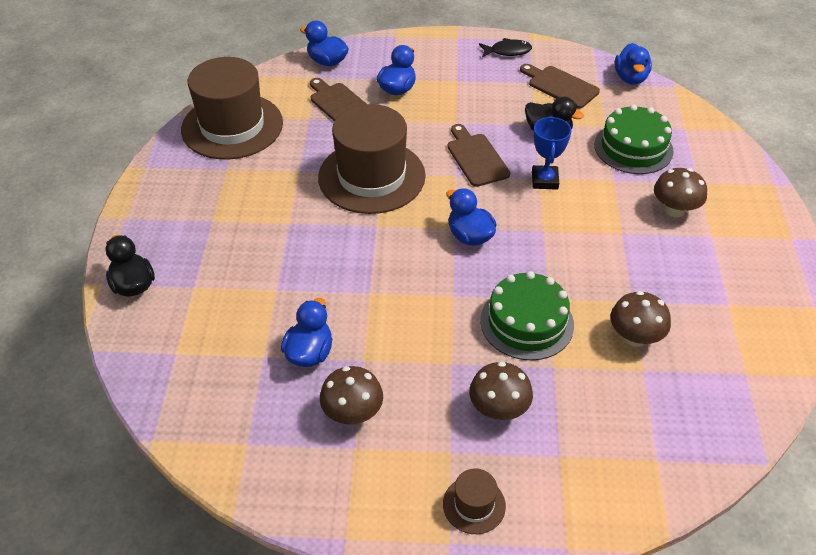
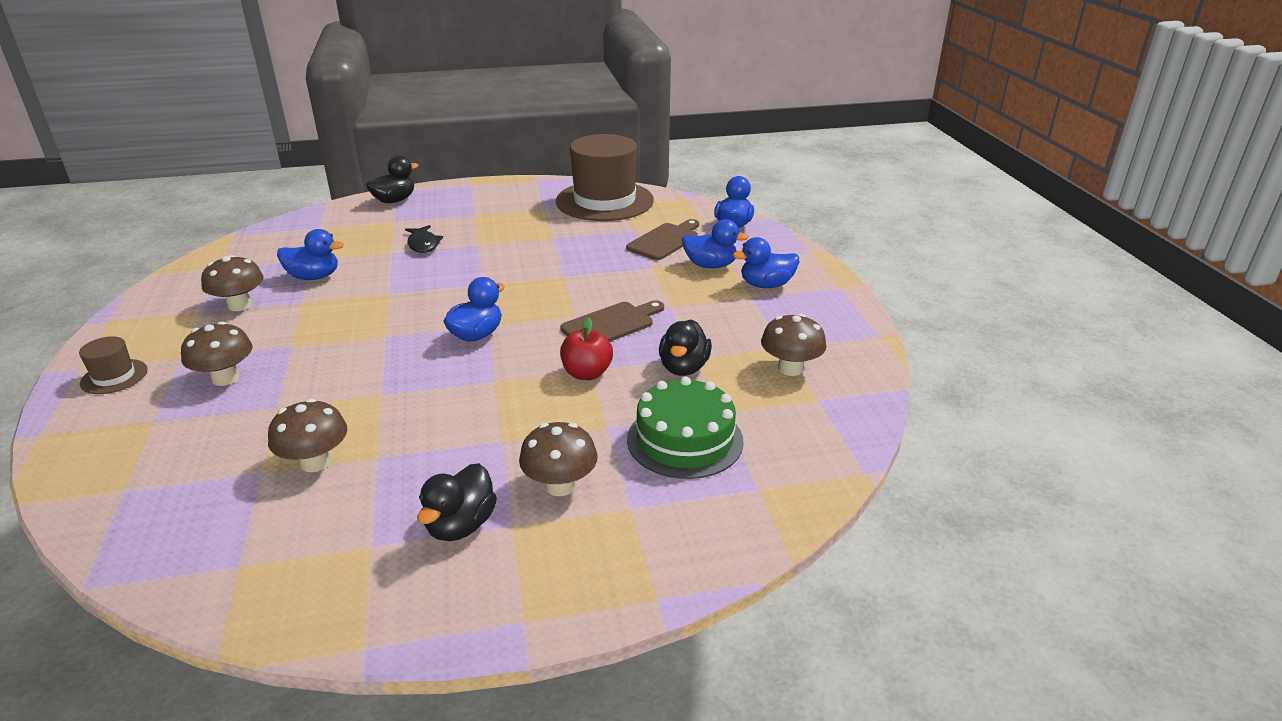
camera: 75 degrees right, 15 degrees down
brown hat [318,104,426,214] -> none
black fish [479,38,532,57] -> black fish moved to [405,225,443,253]
green cake [480,271,574,360] -> none
brown cutting board [520,64,600,109] -> brown mushroom [761,314,827,376]
blue trophy [532,116,572,190] -> red apple [560,317,613,380]
blue duck [615,43,652,85] -> blue duck moved to [732,237,799,288]
none -> black duck [417,463,497,541]

